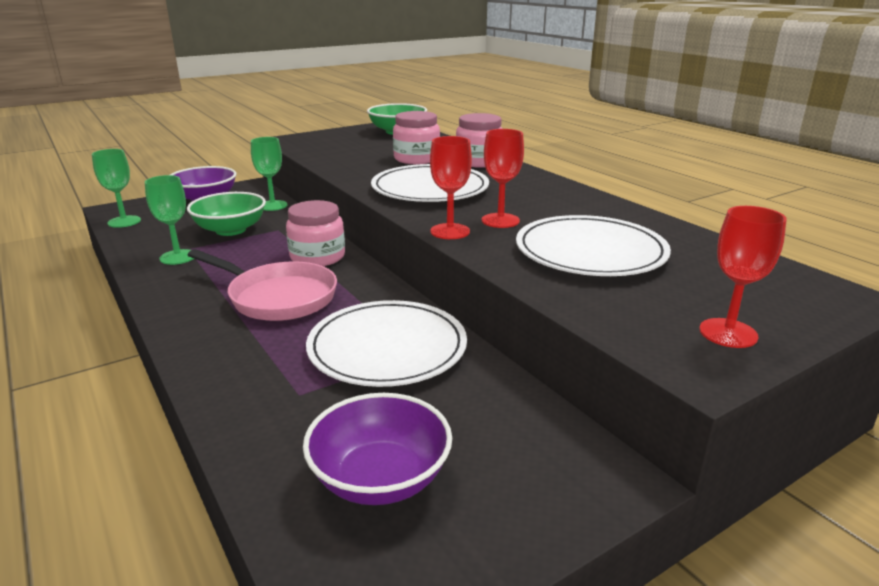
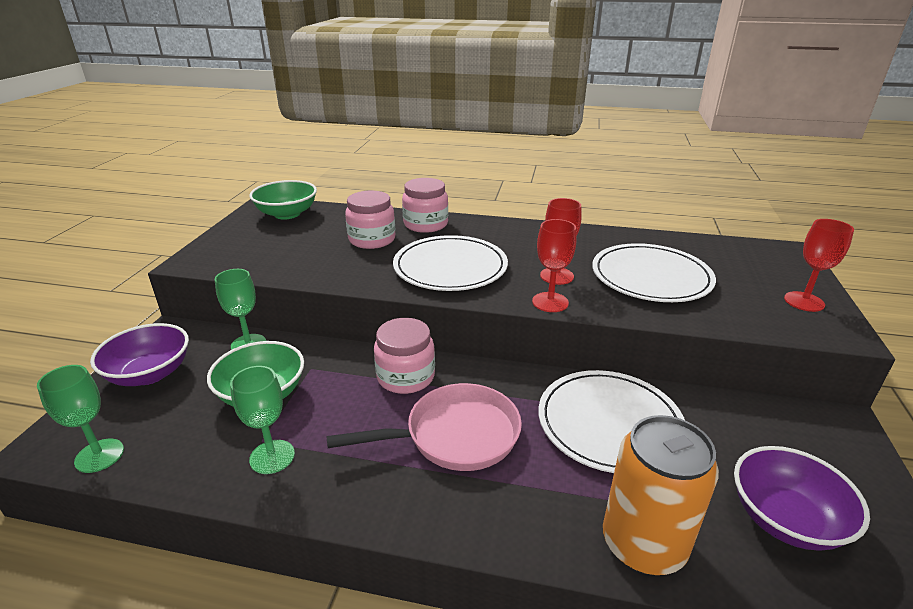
camera: 45 degrees left, 5 degrees up
none -> orange can [603,415,719,575]

